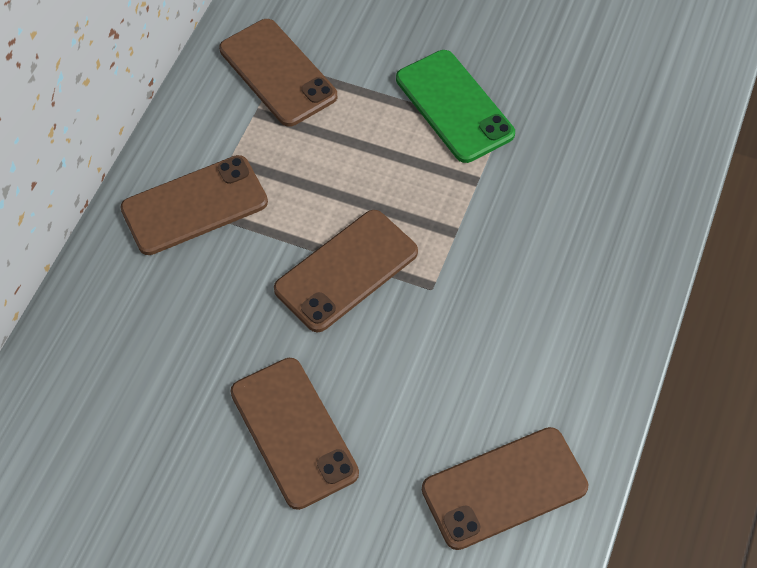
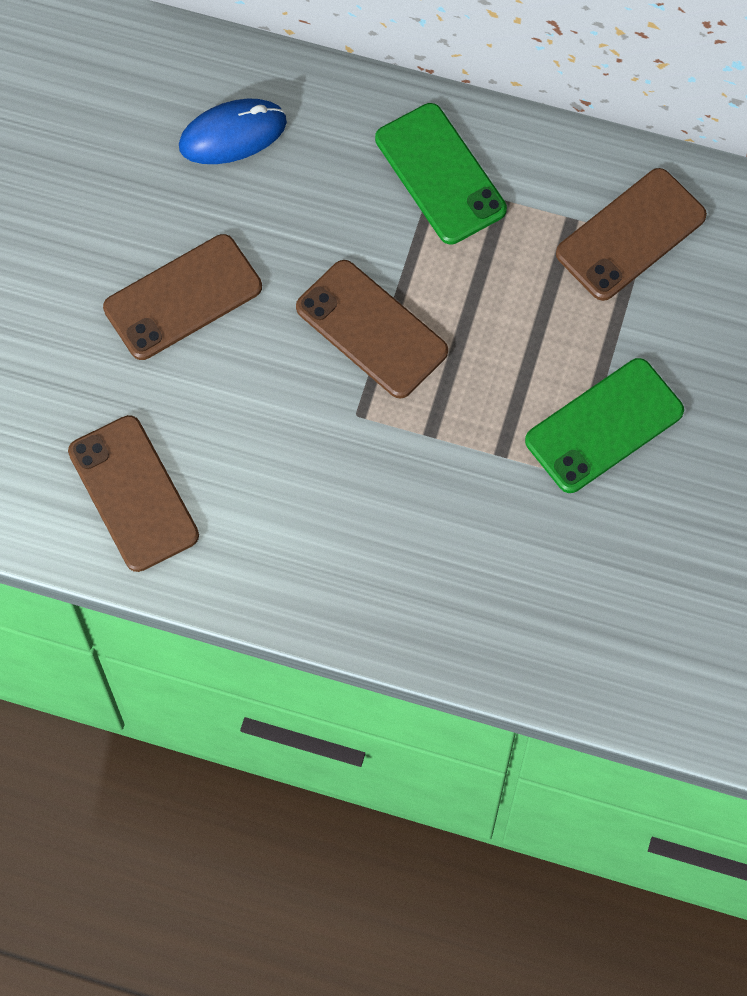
camera: 85 degrees right, 10 degrees up
brown phone [120,155,268,255] -> green phone [375,103,507,245]
none -> blue mouse [179,99,287,164]

